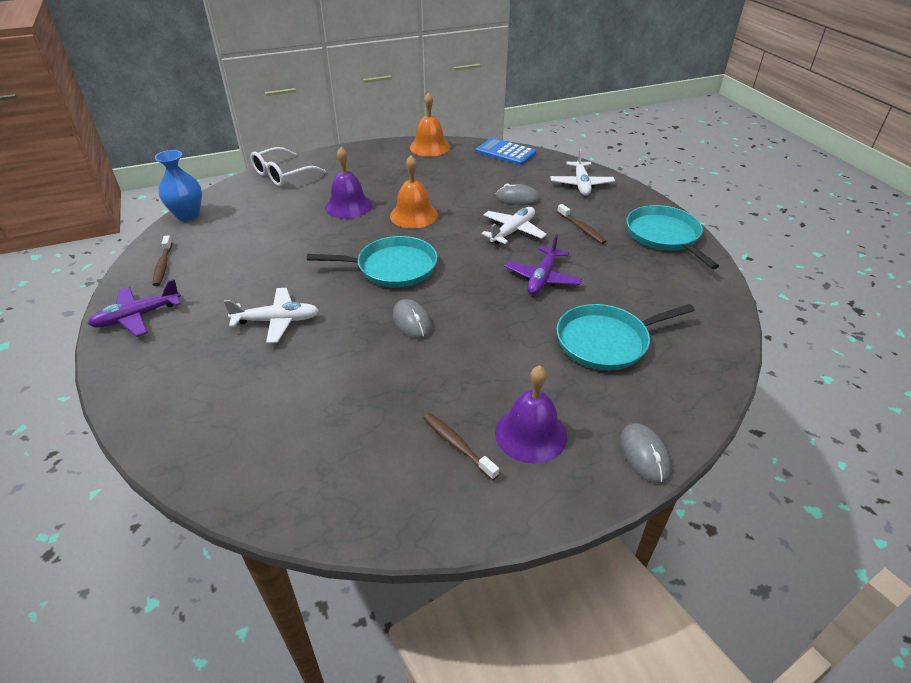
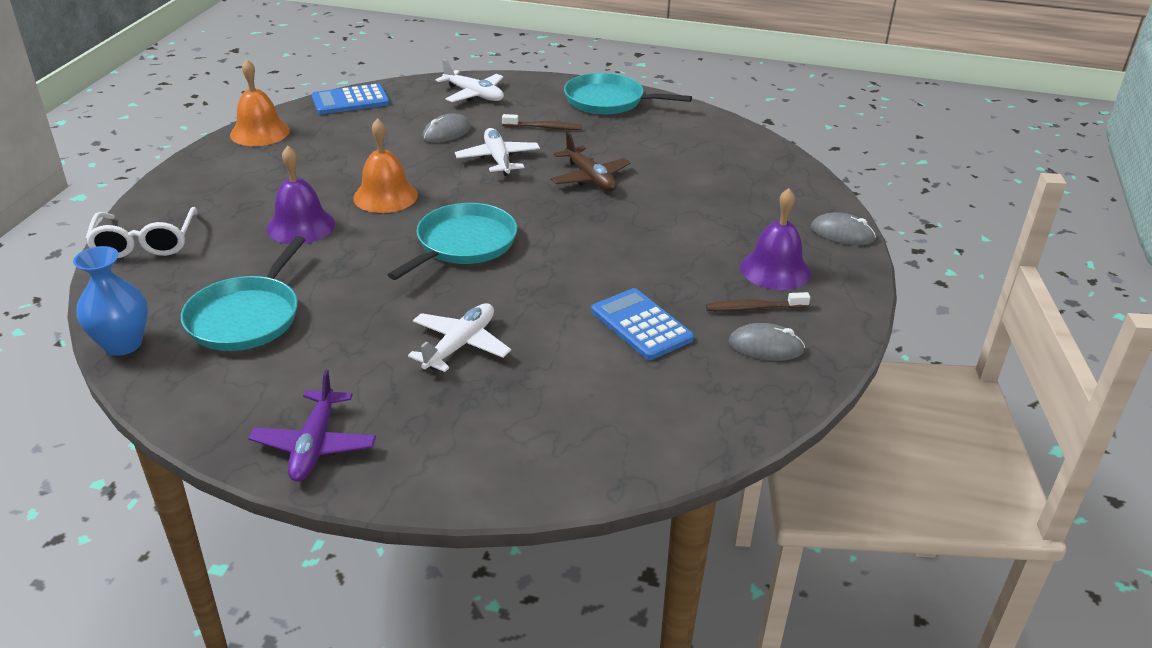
camera: 55 degrees left, 5 degrees down
brown toothbrush [153,235,173,286] -> none
grey mouse [393,299,431,339] -> grey mouse moved to [728,323,805,361]
purple plane [504,234,582,295] -> brown plane [551,132,631,191]
turquoise pan [557,304,695,371] -> turquoise pan moved to [181,236,306,351]
none -> blue calculator [591,288,694,360]

